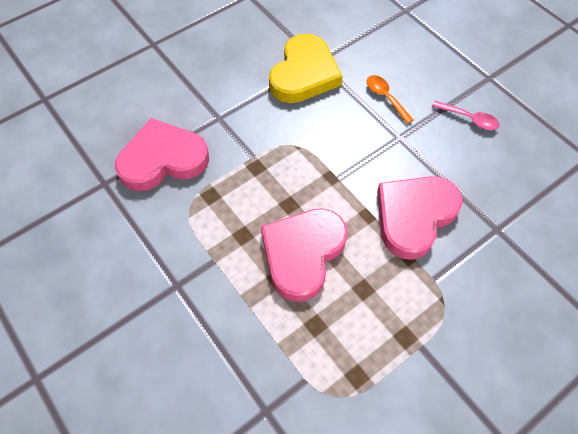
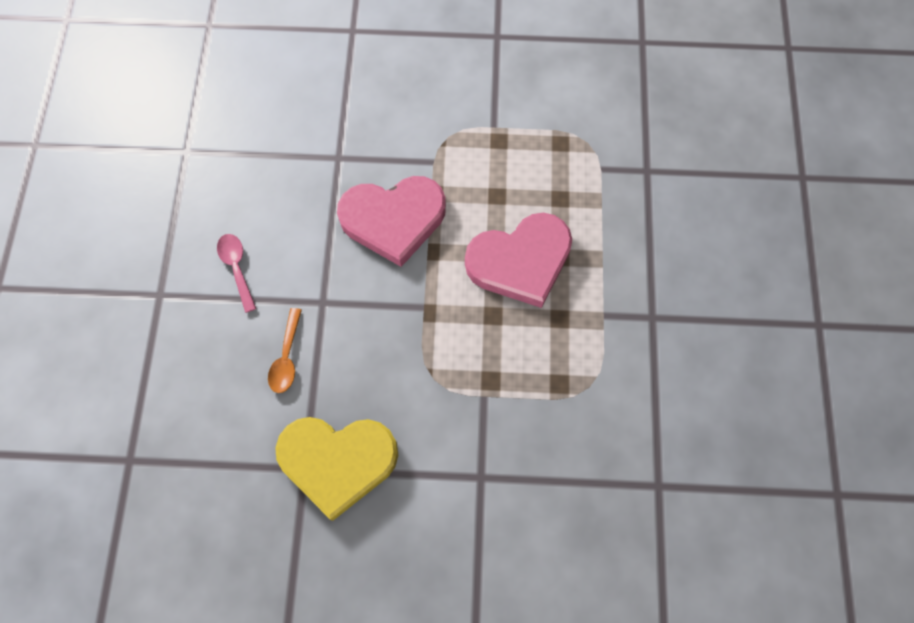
camera: 140 degrees left, 10 degrees up
pink heart [115,118,209,191] -> none
yellow heart [269,34,343,103] -> yellow heart turned 150 degrees counterclockwise [275,417,398,521]

